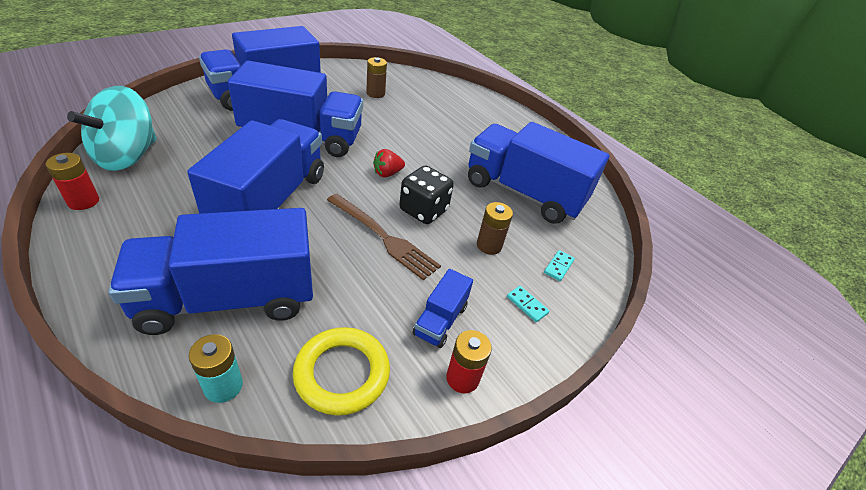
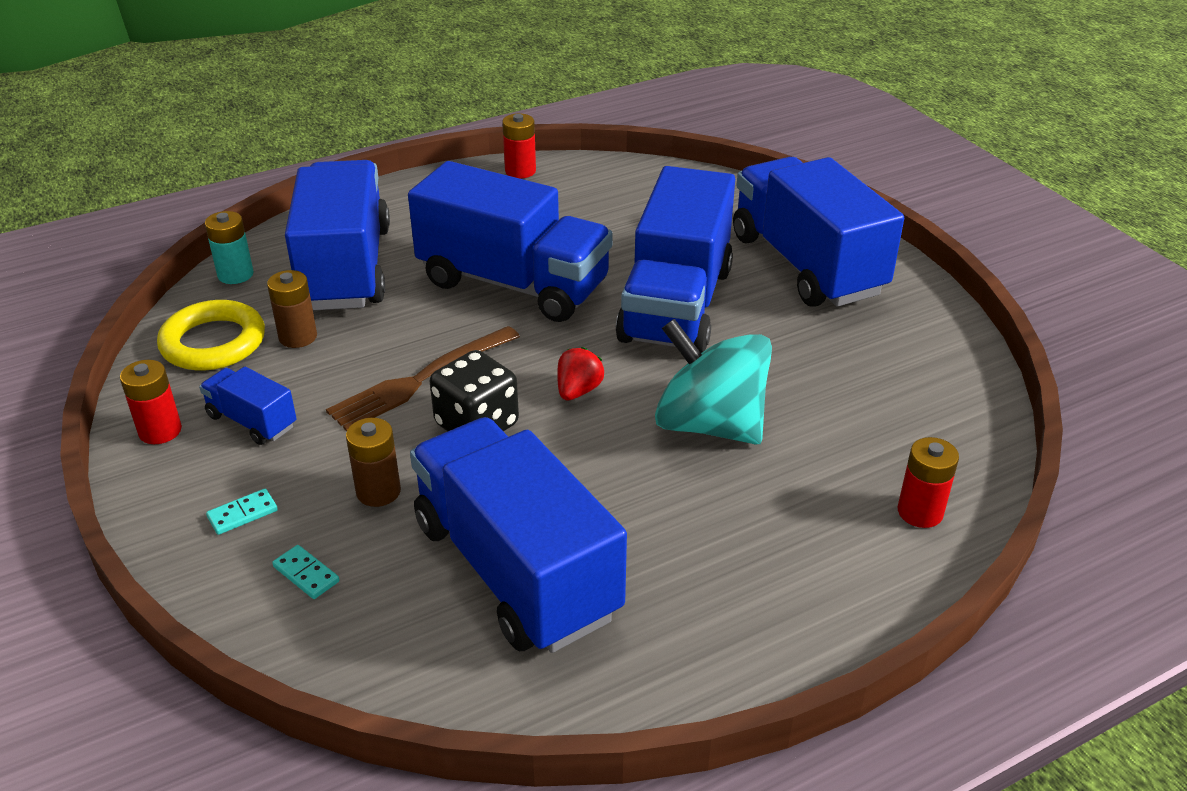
camera: 105 degrees right, 5 degrees down
turquoise spinning top [67,86,157,171] -> turquoise spinning top moved to [655,319,772,445]
brown battery [366,57,387,98] -> brown battery moved to [267,270,317,348]
red strawberry [373,149,405,177] -> red strawberry turned 45 degrees clockwise [557,347,604,400]
blue truck [468,122,610,224] -> blue truck turned 75 degrees counterclockwise [410,417,627,653]
none -> red battery [898,437,959,528]

